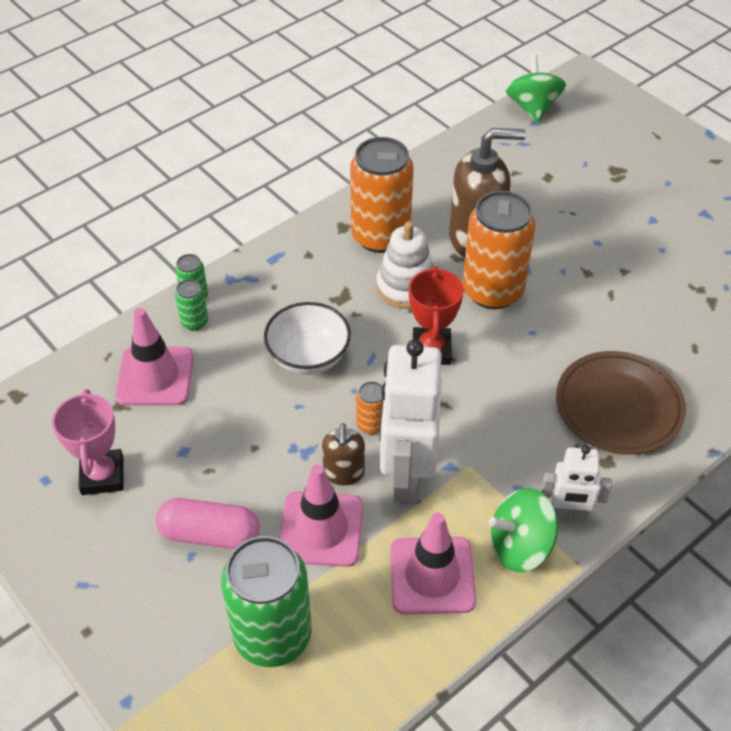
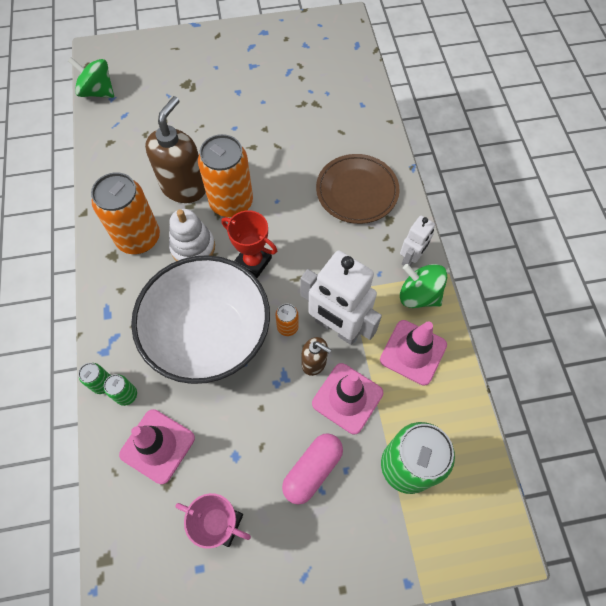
camera: 60 degrees left, 15 degrees up
white bowl [264,302,351,375] -> white bowl [131,255,270,384], size x1.97
green spinning top [488,488,558,572] -> green spinning top turned 105 degrees clockwise [400,264,447,308]

